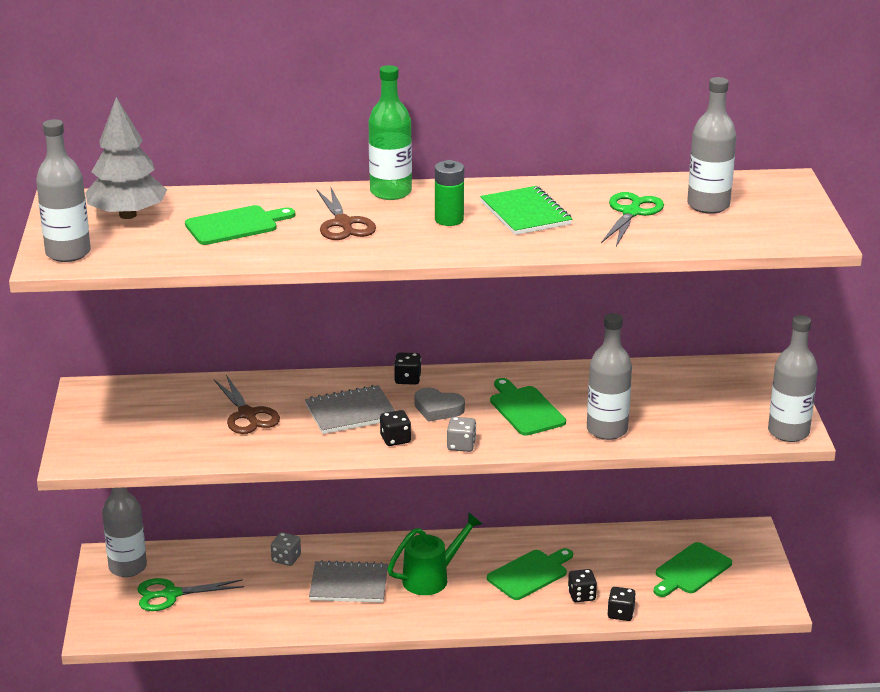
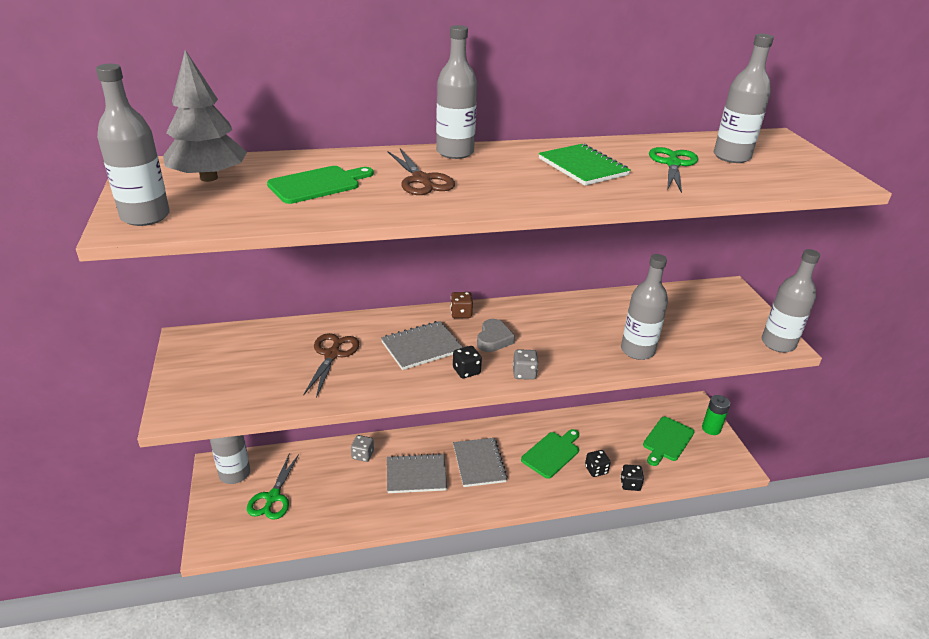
camera: 10 degrees left, 5 degrees up
green scissors [137,578,244,611] -> green scissors turned 60 degrees counterclockwise [247,454,299,520]
brown scissors [214,375,280,434] -> brown scissors turned 135 degrees counterclockwise [303,333,359,398]
green bottle [368,65,412,200] -> grey bottle [436,25,477,159]
green watering can [387,513,482,595] -> grey notebook [453,438,508,487]
black dice [394,352,421,385] -> brown dice [450,292,473,318]
grey heart [415,388,465,422] -> grey heart turned 90 degrees counterclockwise [477,319,515,352]
green battery [435,160,464,226] -> green battery moved to [702,395,730,435]
green cutting board [490,378,566,436] -> none

